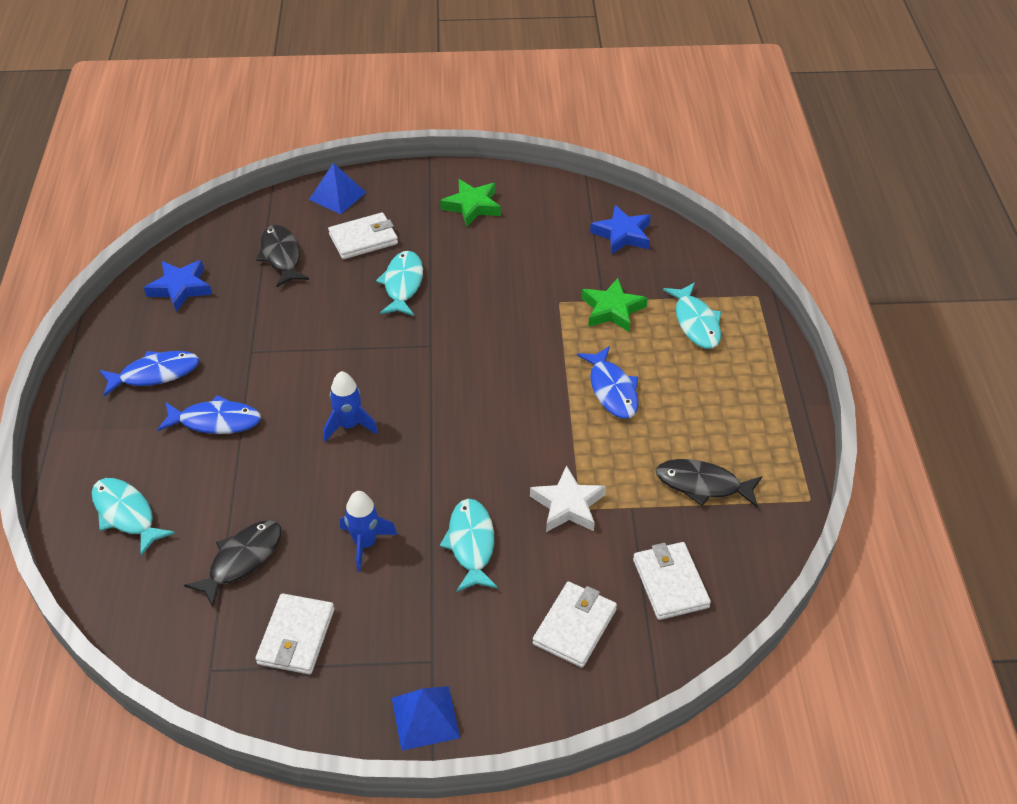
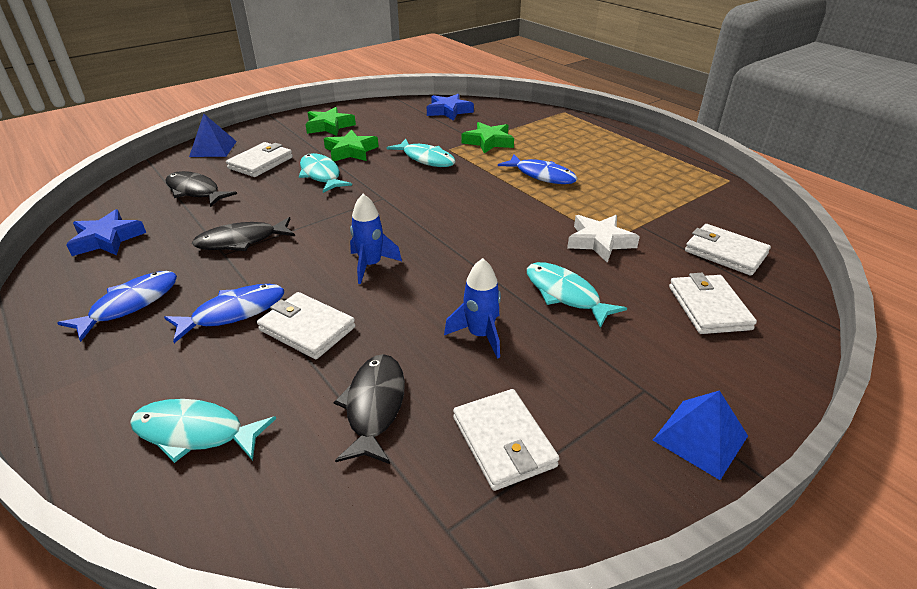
camera: 35 degrees left, 10 degrees down
black fish [655,459,762,507] -> black fish moved to [192,217,295,251]
turquoise fish [663,283,721,349] -> turquoise fish moved to [387,139,455,167]
none -> white wallet [257,292,355,359]
none -> green star [324,130,379,161]

